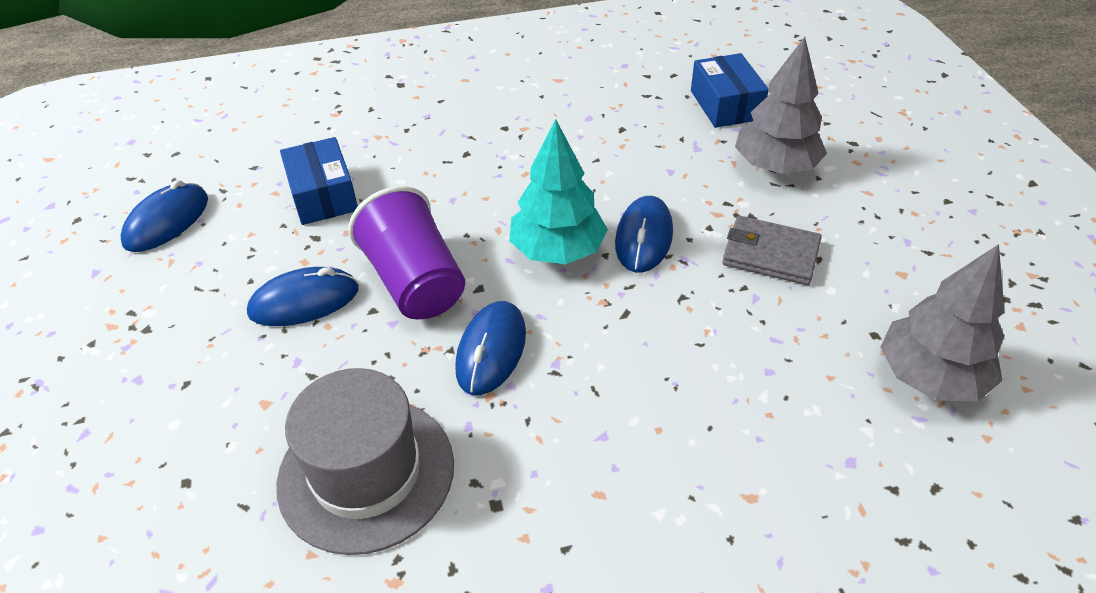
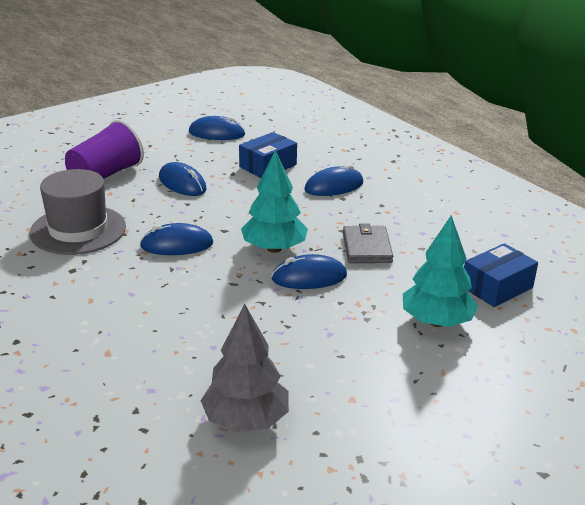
camera: 65 degrees right, 15 degrees down
purple cup [348,186,465,320] -> purple cup moved to [65,120,144,179]
grey wallet [722,216,822,285] -> grey wallet moved to [343,223,393,263]
grey tree [735,37,827,174] -> turquoise tree [403,215,478,327]
none -> blue mouse [304,165,363,196]

